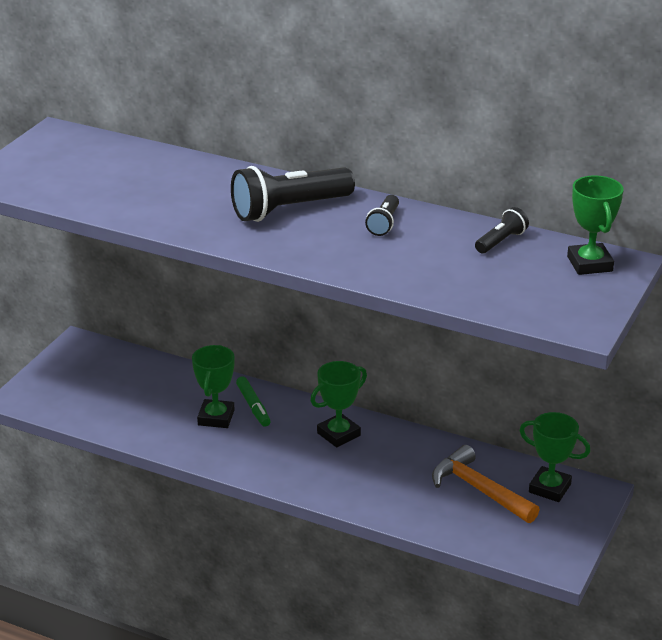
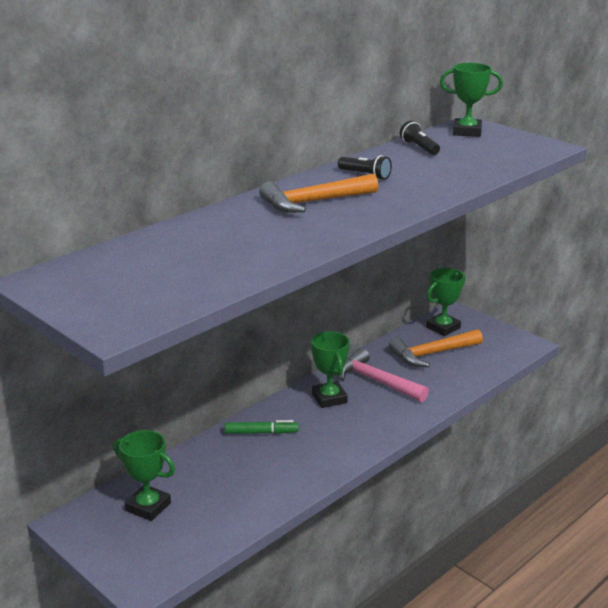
camera: 70 degrees left, 5 degrees down
green trophy [192,345,235,428] -> green trophy moved to [113,430,175,521]
black flashlight [231,166,355,222] -> orange hammer [259,174,378,213]
none -> pink hammer [338,348,429,402]

